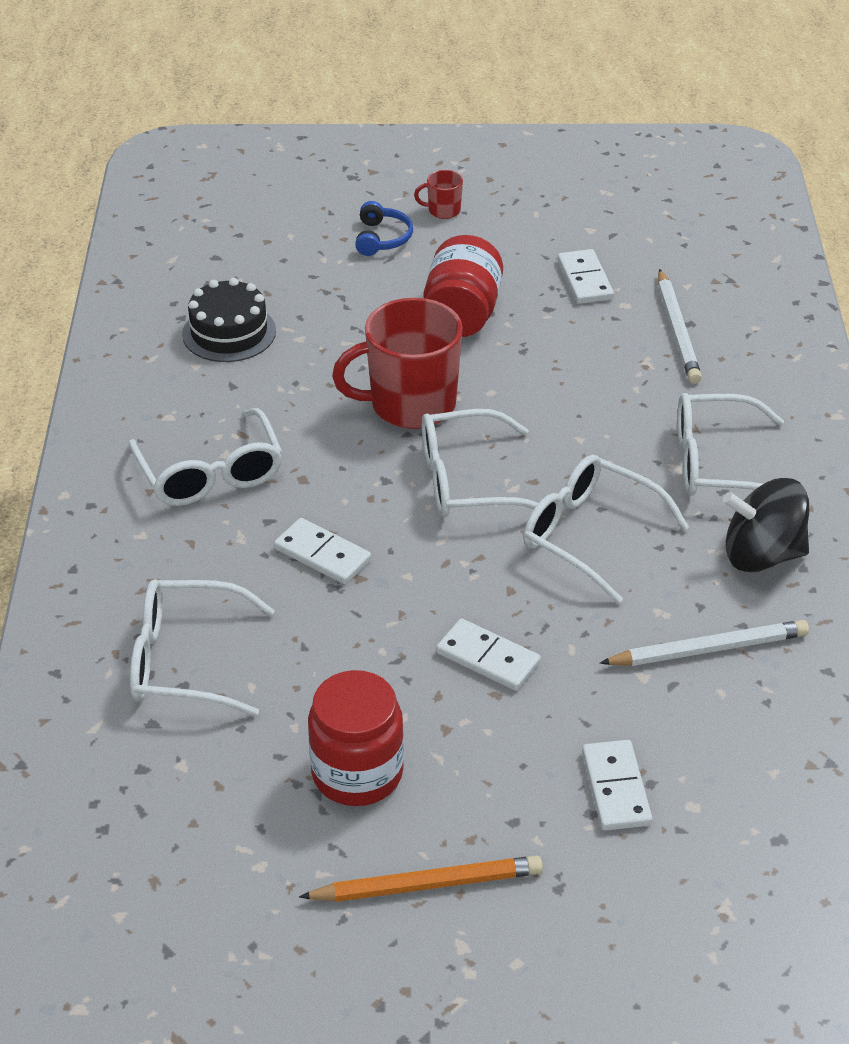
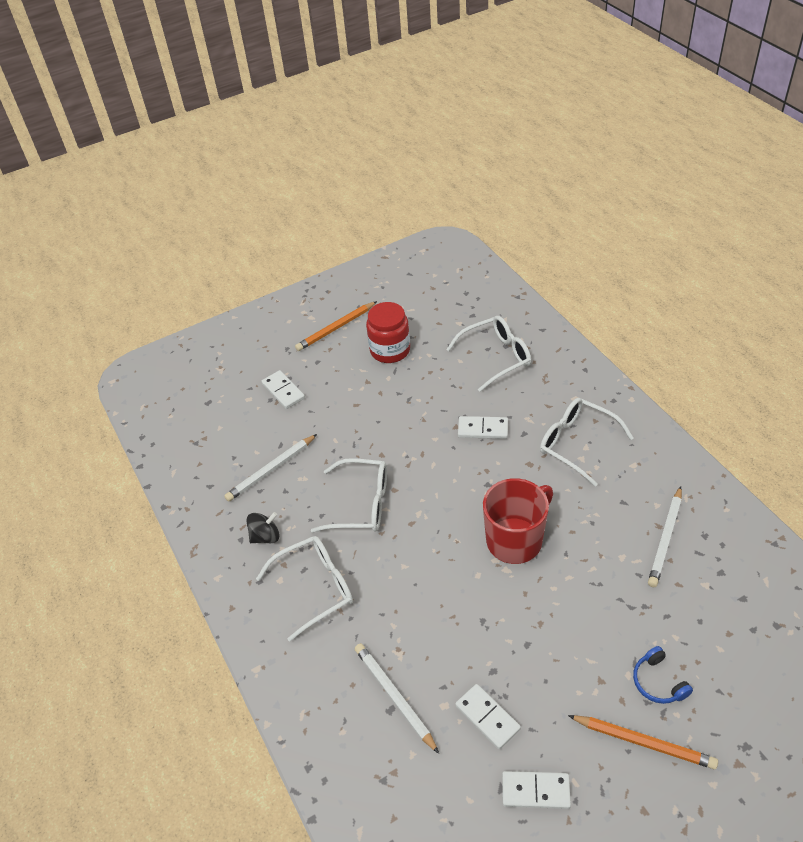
camera: 155 degrees right, 5 degrees up
black cake [182,278,276,362] -> white pencil [648,486,682,587]
red mug [414,170,463,219] -> orange pencil [568,715,718,769]
white glasses [422,409,538,518] -> none
red jar [424,235,503,337] -> none
white domino [436,618,541,691] -> white domino moved to [502,771,571,809]
black spinning top [723,478,809,572] -> black spinning top [246,512,279,543], size x0.63

